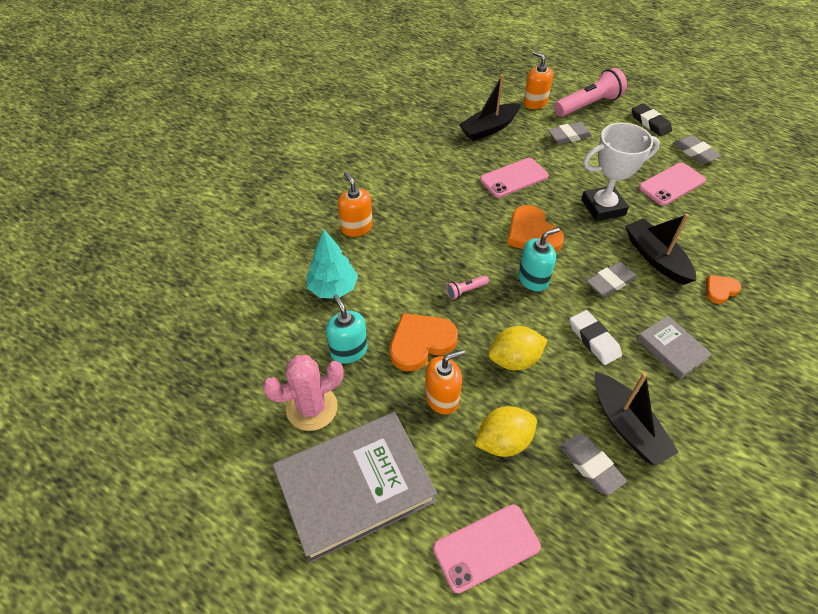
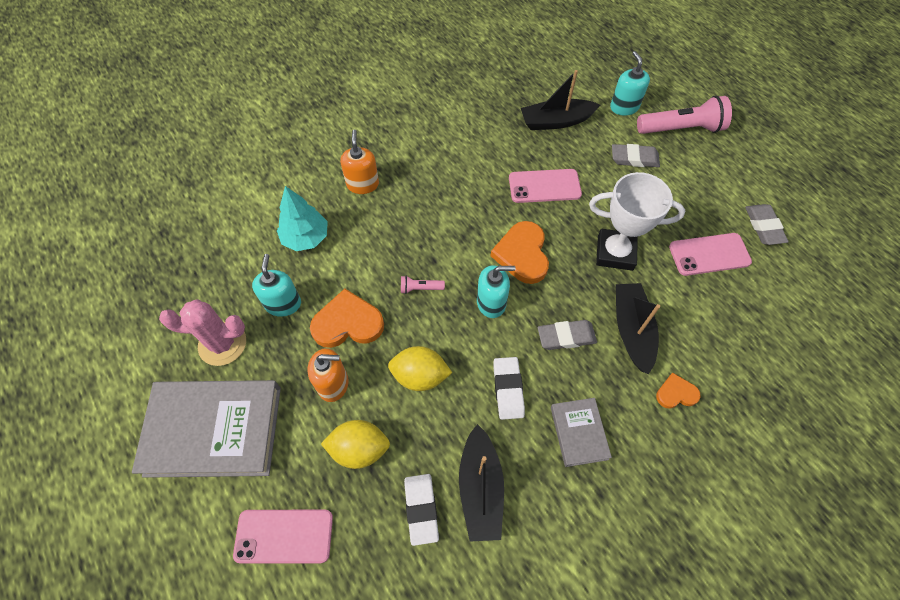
camera: 25 degrees right, 10 degrees up
orange soap dispenser [523,51,553,109] -> turquoise soap dispenser [610,51,650,116]
grey eraser [560,434,627,495] -> white eraser [404,474,439,546]
black eraser [632,104,672,136] -> none

